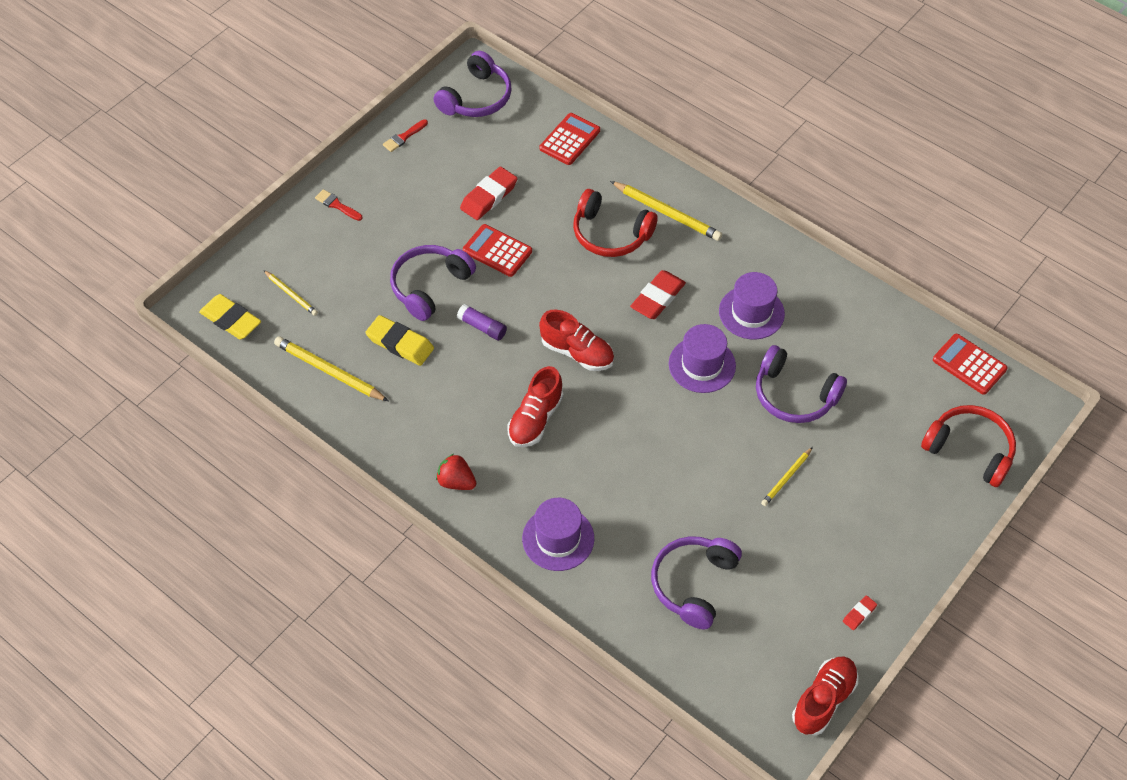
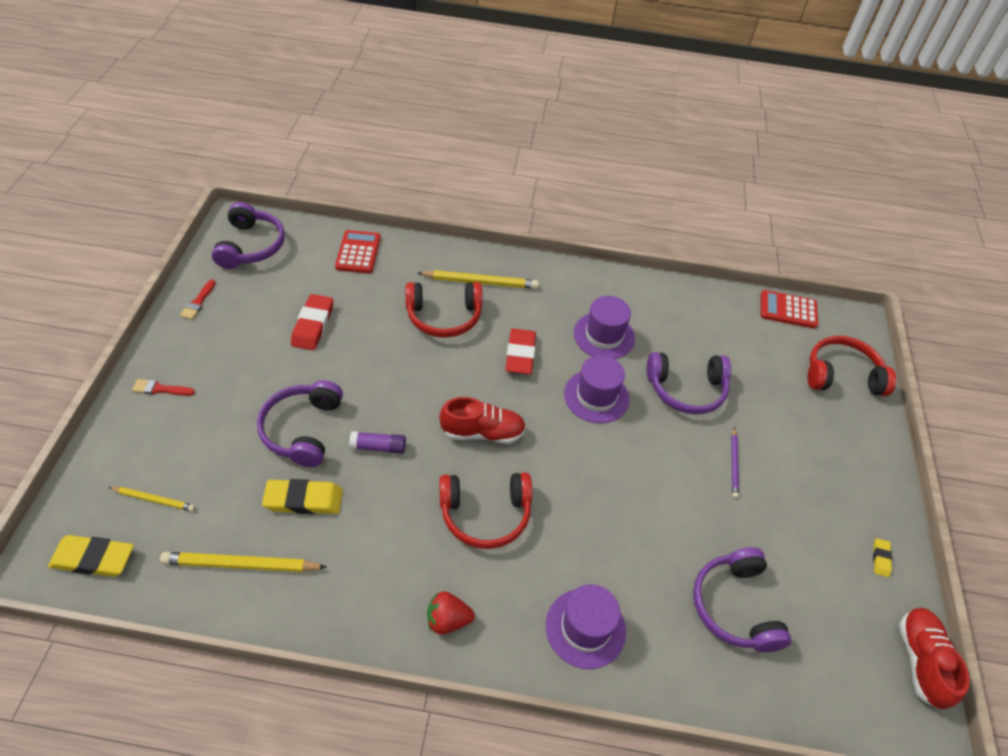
camera: 35 degrees left, 5 degrees down
red calculator [463,224,532,277] -> none
red shoe [508,366,564,447] -> red headphones [440,472,532,549]
yellow pencil [761,447,813,506] -> purple pencil [731,427,739,499]
red eraser [843,596,877,630] -> yellow eraser [873,538,892,577]

